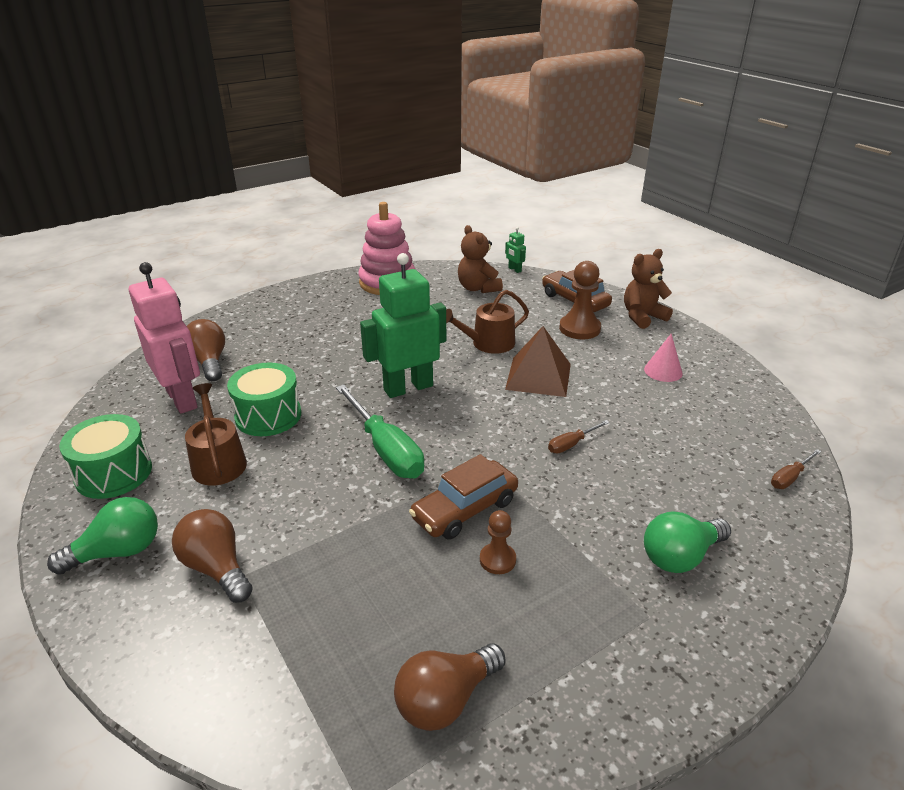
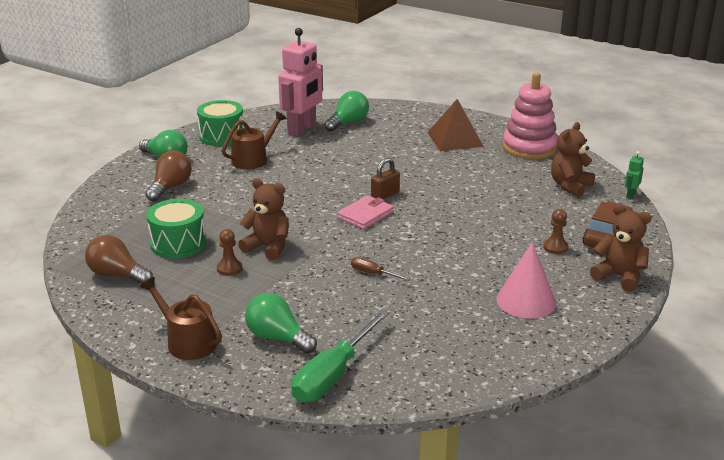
camera: 65 degrees right, 5 degrees down
brown light bulb [187,319,225,381] -> green light bulb [324,91,369,132]
green drum [227,363,301,436] -> green drum moved to [146,199,206,258]
green screwdriver [336,384,424,479] -> green screwdriver moved to [291,310,389,402]
green robot [360,253,446,398] -> brown padlock [371,158,400,199]
brown car [409,454,518,539] -> brown teddy bear [238,178,289,260]
brown watering can [446,290,529,354] -> brown watering can moved to [140,277,222,360]
brown pyramid [505,326,571,397] -> brown pyramid moved to [427,99,484,151]
brown pawn [559,261,601,339] -> brown pawn [543,209,569,254], size x0.58
pink cone [644,334,683,382] -> pink cone [496,242,556,319], size x1.55
brown screwdriver [771,449,822,489] -> none
none -> pink wallet [337,195,394,229]

